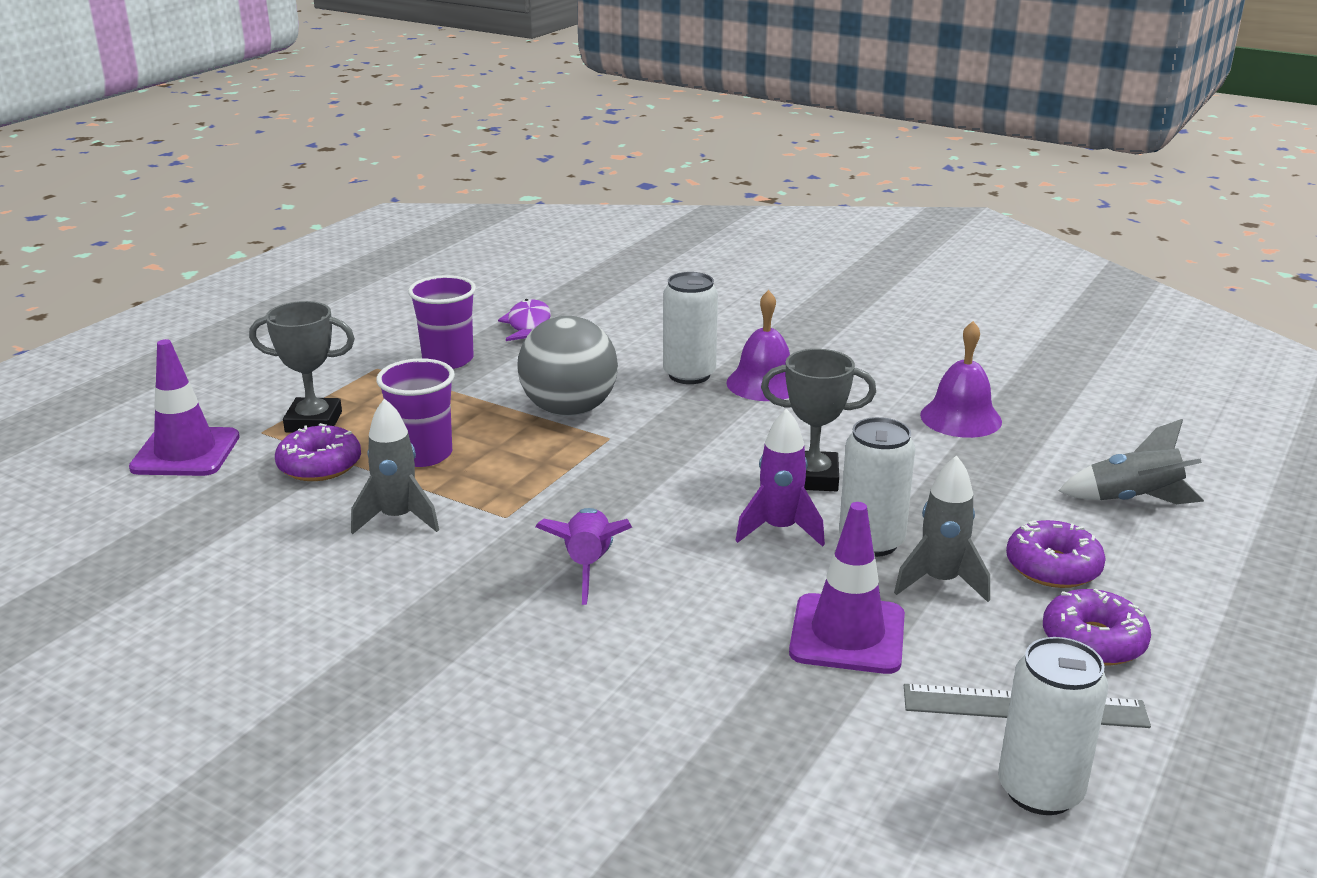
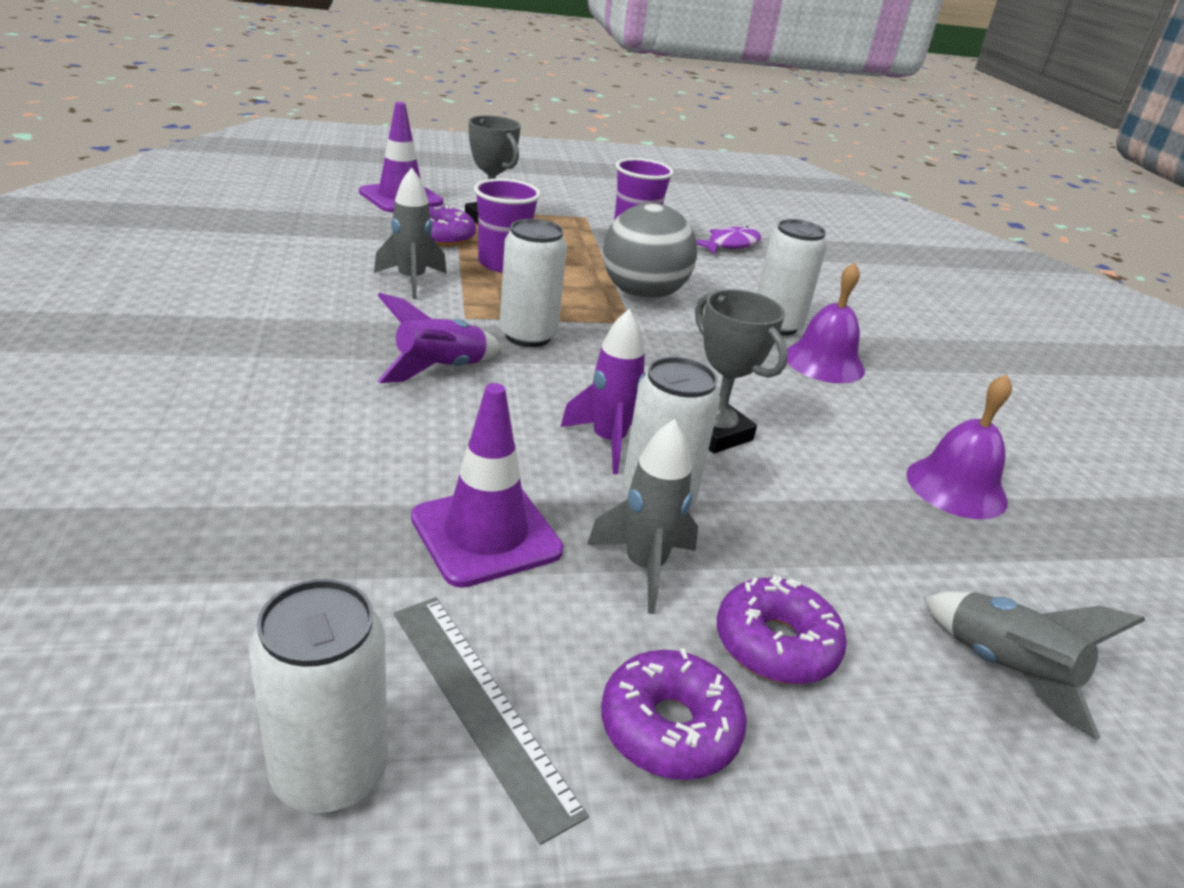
camera: 45 degrees right, 5 degrees up
none -> white can [499,219,567,347]

